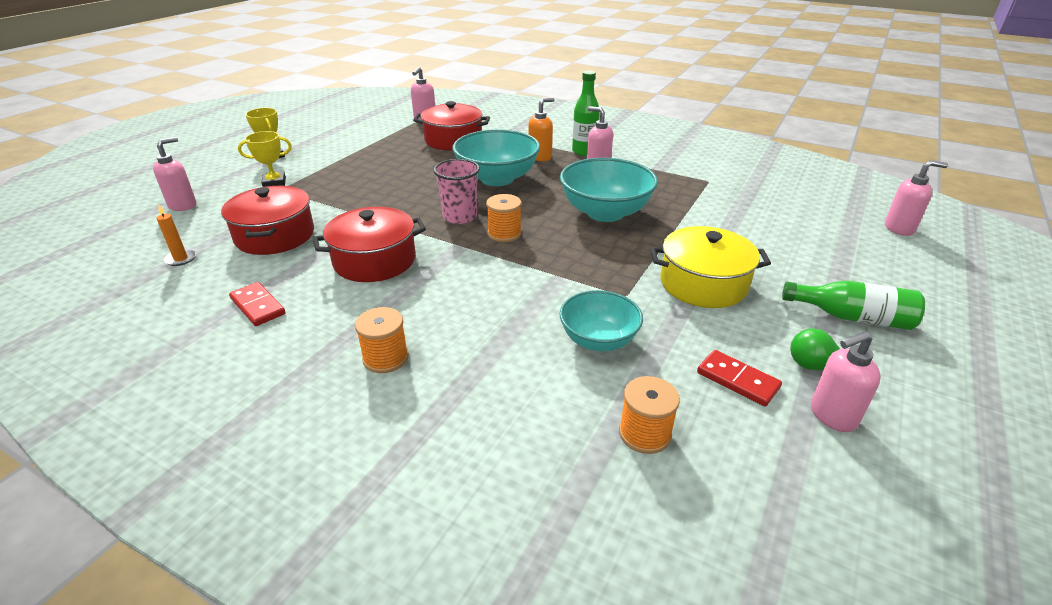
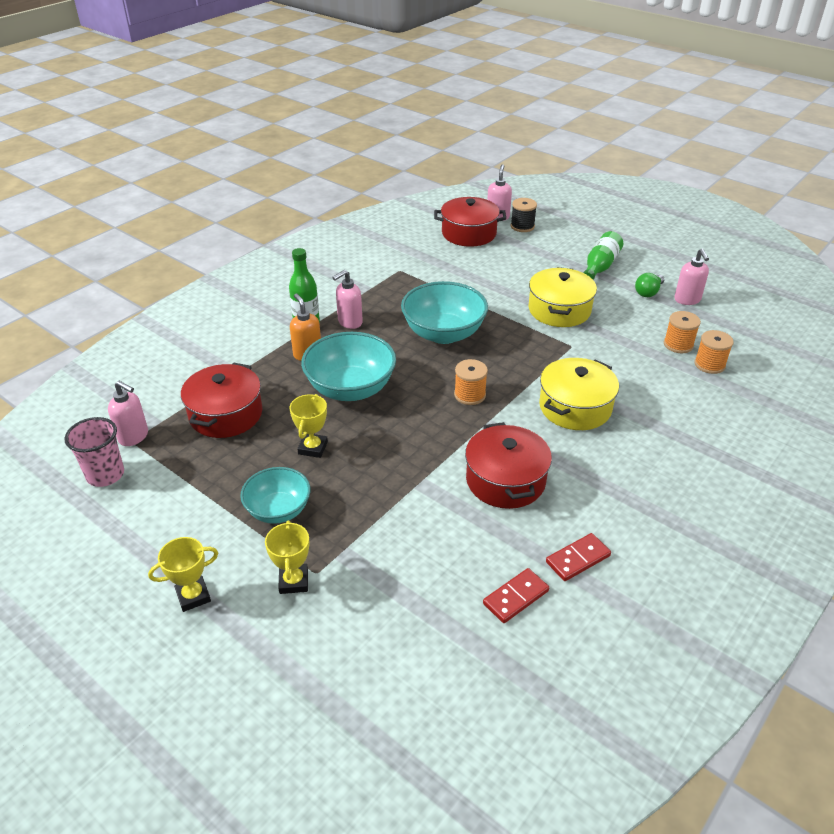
camera: 80 degrees left, 5 degrees up
pink soap dispenser [153,137,197,211] -> none
orange candle [157,204,196,266] -> none
red pot [221,186,314,255] -> red pot moved to [434,197,506,247]
orange spool [355,307,409,373] -> orange spool moved to [664,311,701,353]
pink cup [433,159,480,224] -> pink cup moved to [65,417,124,487]
turquoise bowl [560,290,643,351] -> turquoise bowl moved to [240,467,311,524]
red domino [697,350,782,407] -> red domino moved to [483,568,549,623]
none -> yellow trophy [290,394,328,458]
none -> black spool [511,198,537,232]
none -> yellow pot [539,358,619,430]

